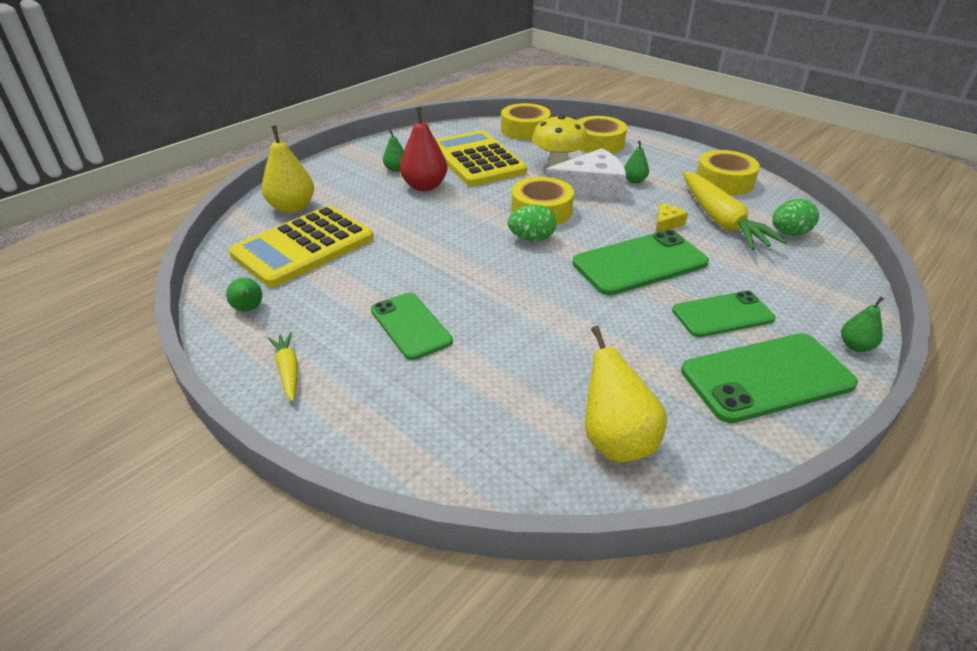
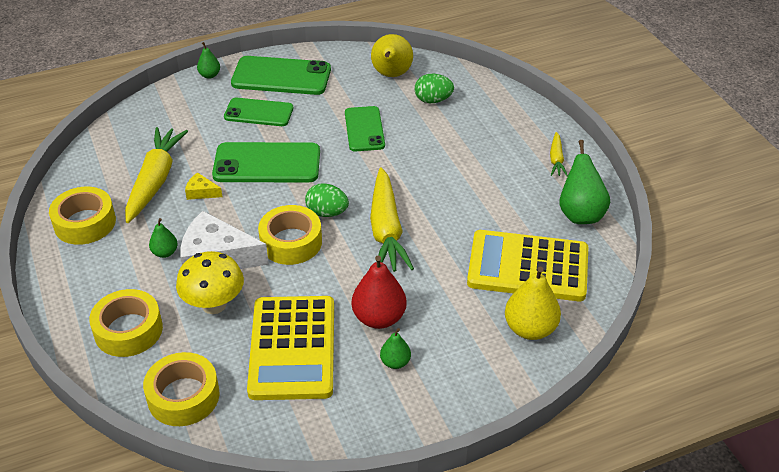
camera: 155 degrees left, 5 degrees up
green pear [226,278,262,312] -> green pear [560,140,610,224], size x1.84
yellow calculator [229,206,374,287] -> yellow calculator turned 150 degrees counterclockwise [467,230,588,301]
green phone [371,292,453,360] -> green phone moved to [345,106,385,152]
yellow cheese [656,204,688,232] -> yellow cheese turned 45 degrees clockwise [185,172,222,200]
green egg [772,199,819,236] -> green egg moved to [414,73,454,103]
none -> yellow carrot [370,167,414,272]

